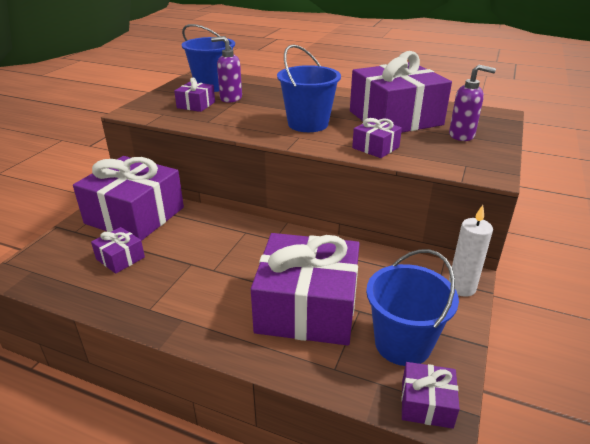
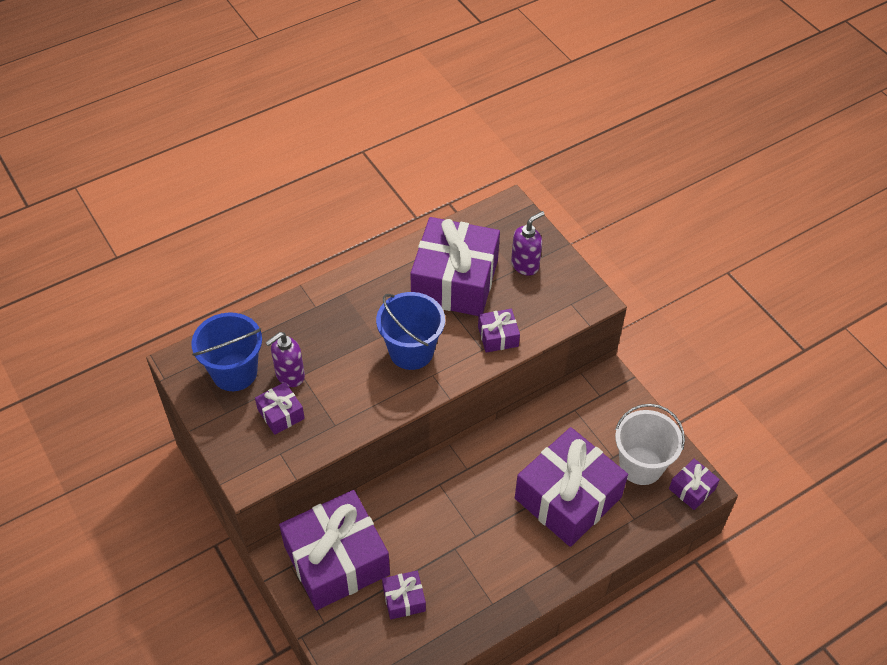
camera: 55 degrees left, 20 degrees up
blue bucket [366,249,459,366] -> white bucket [615,404,685,485]
white candle [449,205,493,297] -> none

